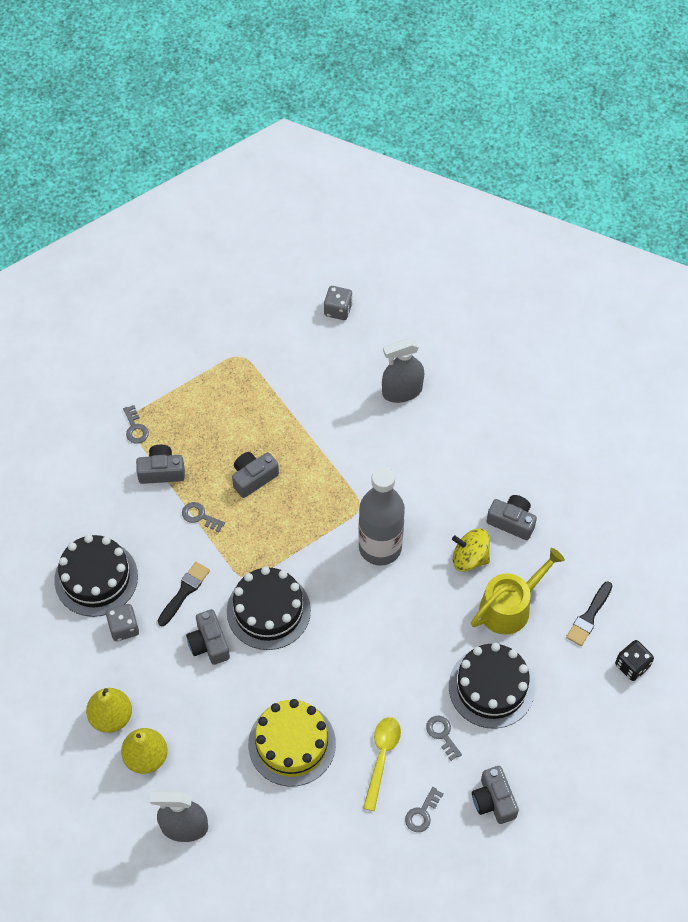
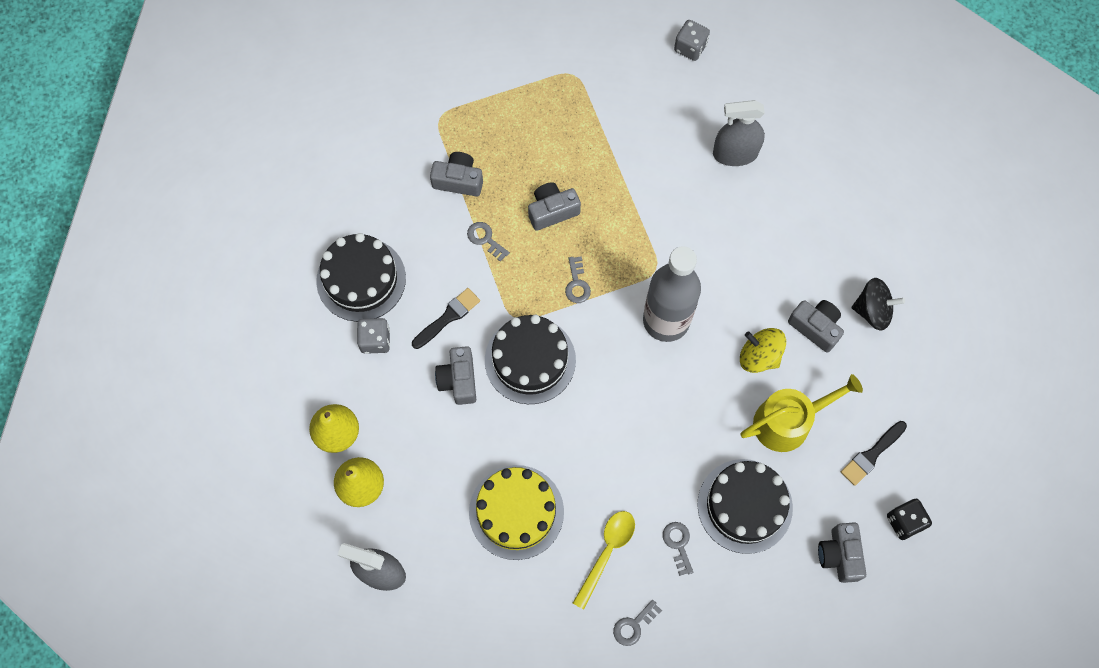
camera: 15 degrees right, 10 degrees up
grey key [123,405,149,444] -> grey key moved to [565,256,591,303]
grey camera [472,766,519,824] -> grey camera moved to [818,522,866,583]
none -> black spinning top [852,278,905,330]

